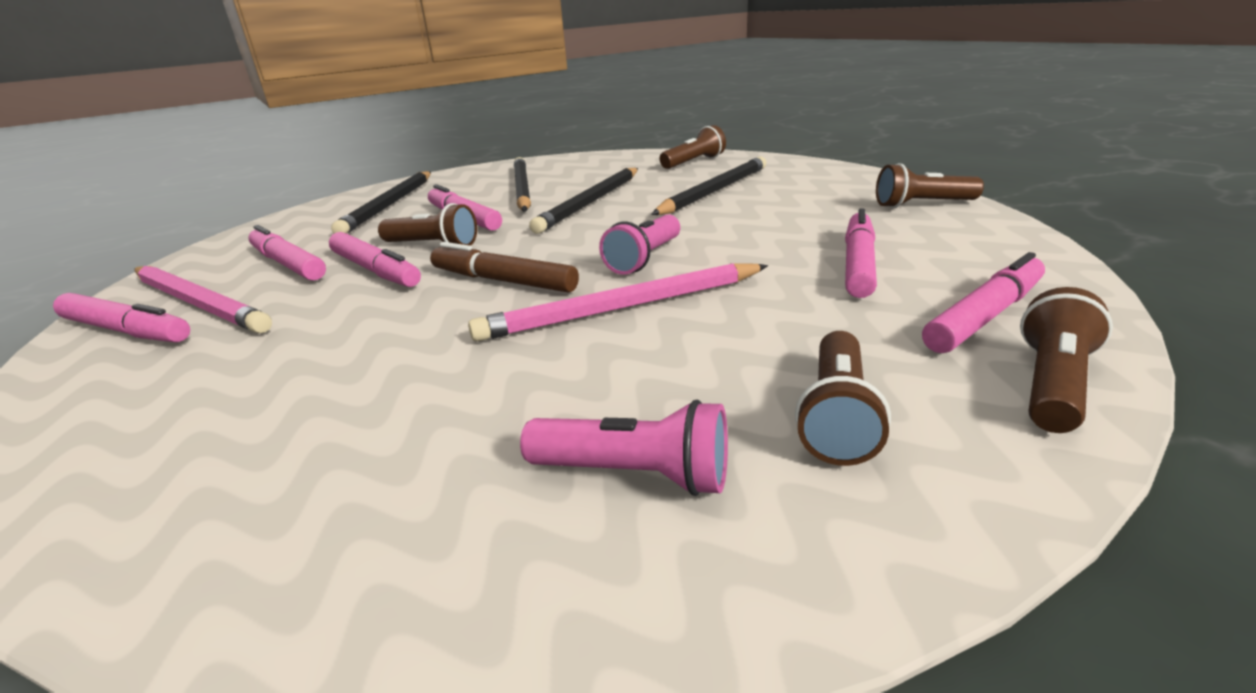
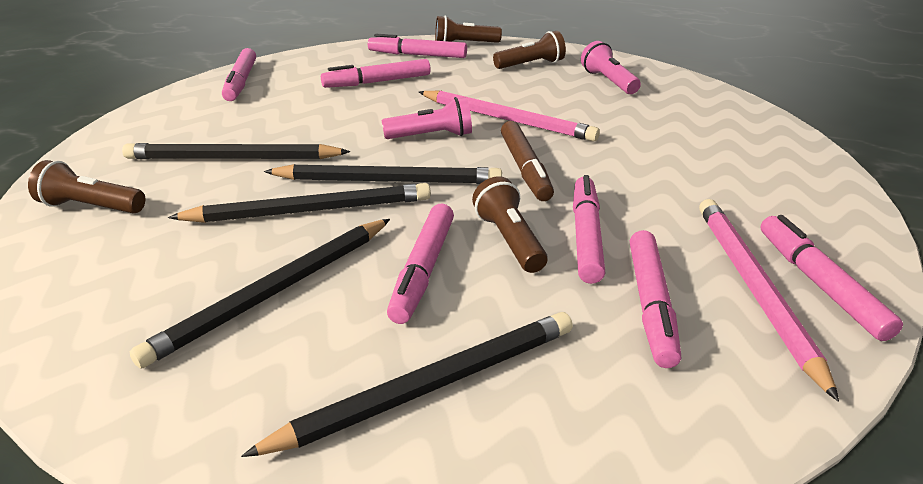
camera: 130 degrees left, 5 degrees up
brown flashlight [876,163,984,208] -> pink marker [222,48,256,101]
none -> black pencil [264,164,502,184]

